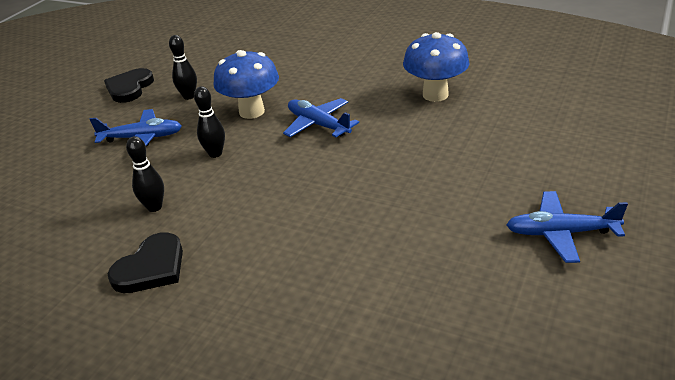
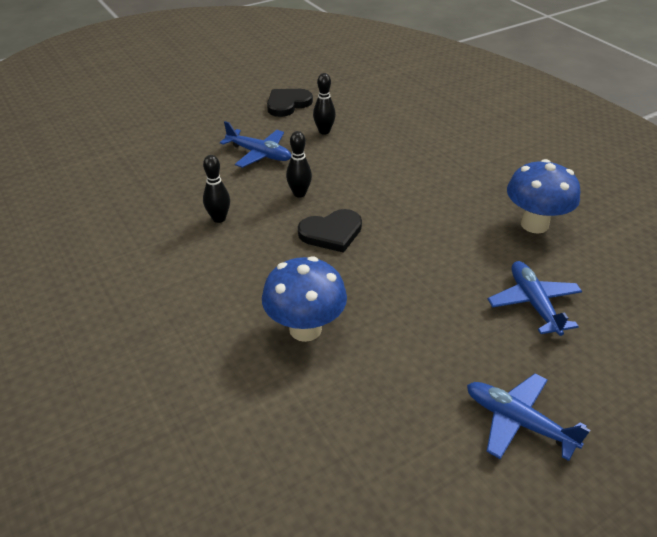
camera: 30 degrees right, 5 degrees up
black heart [108,232,183,293] -> black heart moved to [298,209,362,253]
blue mushroom [213,50,279,119] -> blue mushroom moved to [262,256,347,342]
blue plane [283,98,359,137] -> blue plane moved to [488,261,582,336]

